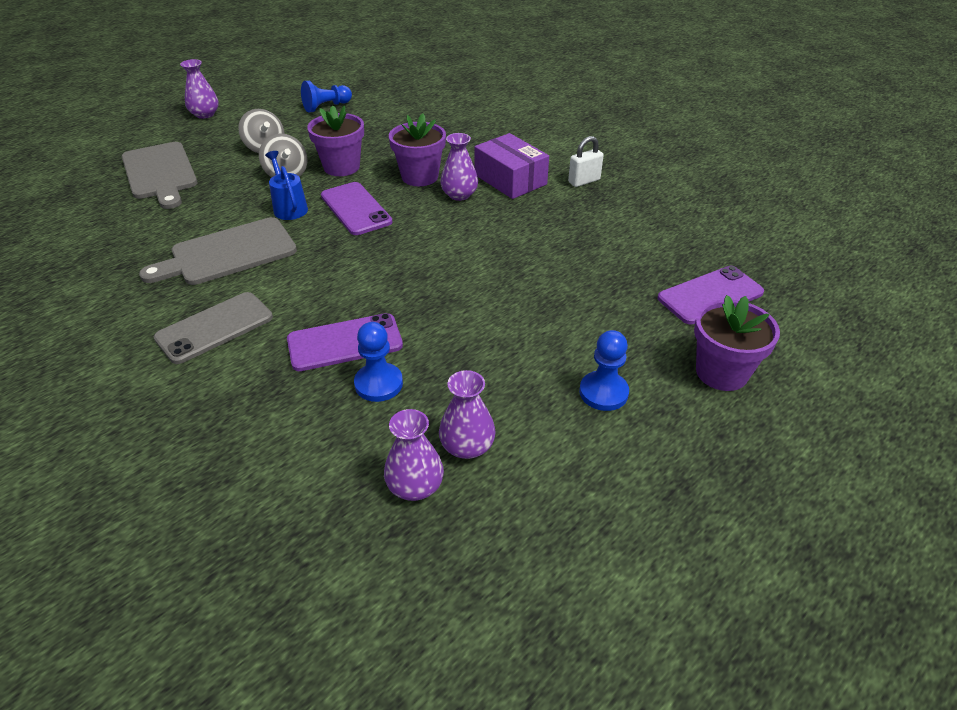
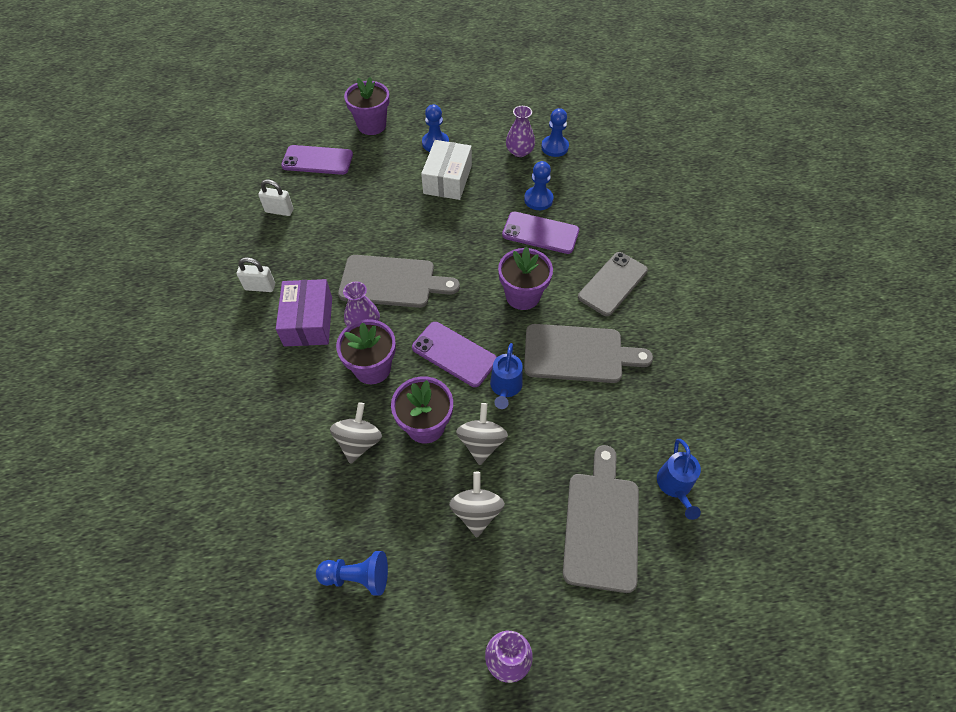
camera: 145 degrees left, 15 degrees up
grey phone [154,292,273,364] -> grey phone turned 45 degrees counterclockwise [578,252,648,316]
purple phone [321,182,392,235] -> purple phone turned 60 degrees counterclockwise [412,322,497,387]
purple vase [384,409,444,501] -> blue pawn [541,108,569,157]
none -> white padlock [258,180,294,216]
none -> grey spinning top [330,402,382,464]
none -> grey cutting board [338,255,460,308]
none -> white box [421,140,472,200]
none -> purple flower pot [498,247,553,310]
none -> blue watering can [657,439,701,520]

